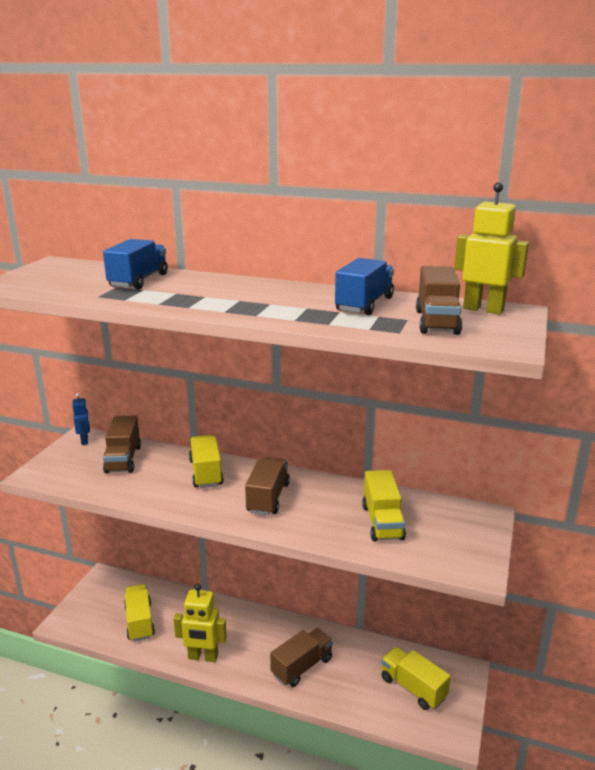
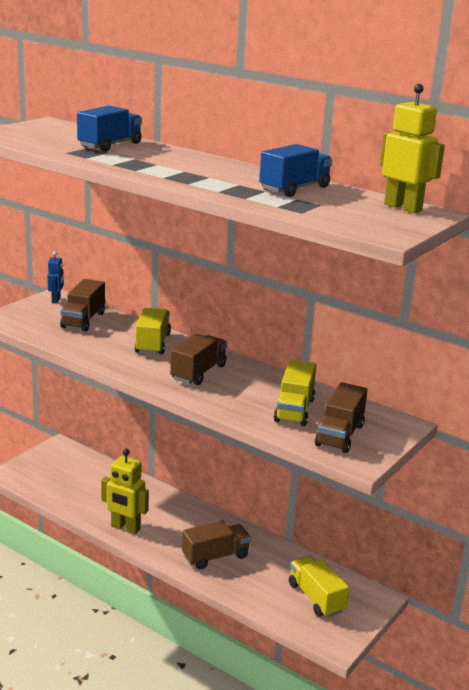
camera: 15 degrees right, 0 degrees up
yellow truck [124,584,155,642] -> none
brown truck [416,266,462,335] -> brown truck moved to [315,382,367,453]

